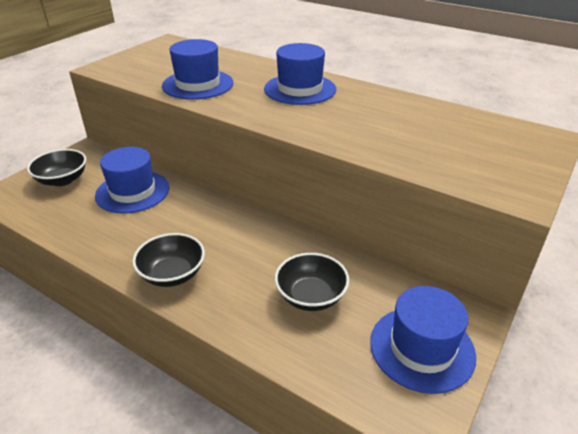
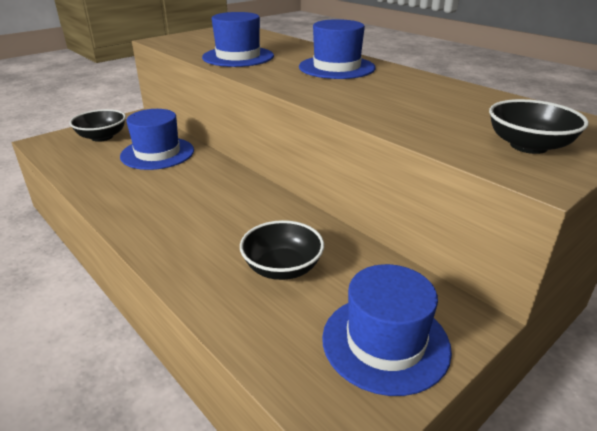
camera: 15 degrees right, 5 degrees down
black bowl [132,233,205,287] -> black bowl moved to [489,99,589,154]

